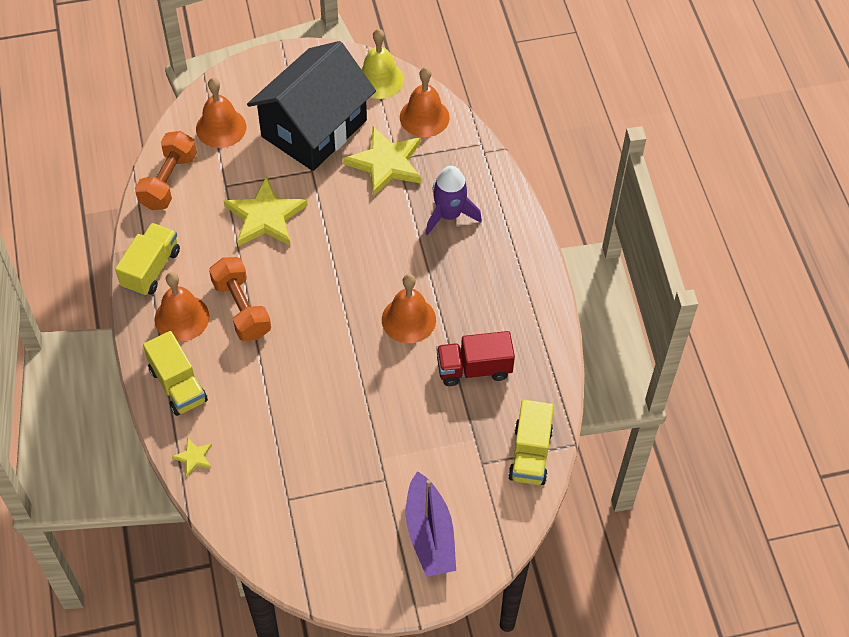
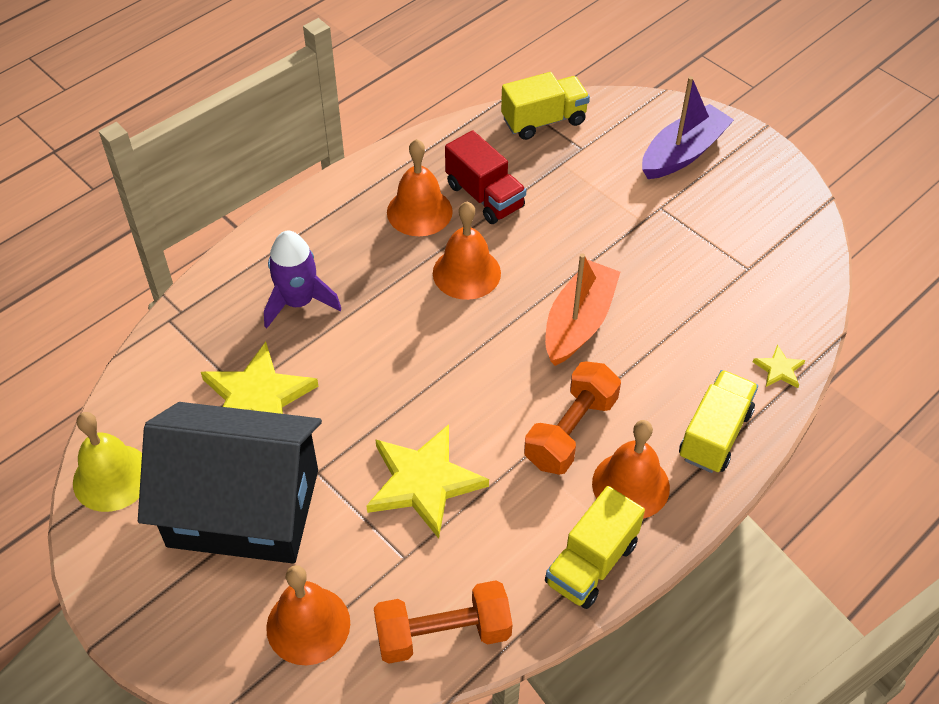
camera: 120 degrees left, 5 degrees down
yellow truck [115,223,180,296] -> yellow truck turned 45 degrees counterclockwise [545,486,645,609]
orange bell [400,67,450,137] -> orange bell moved to [387,139,453,236]
none -> orange boat [545,253,620,366]

